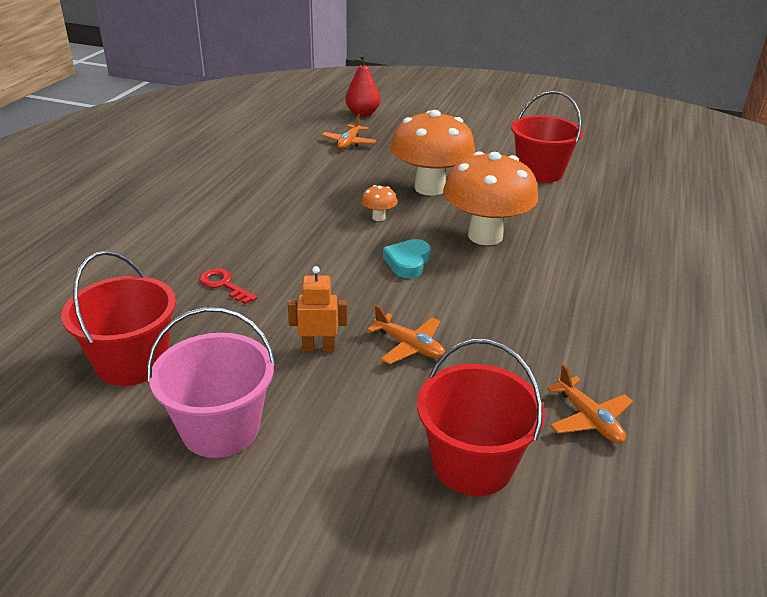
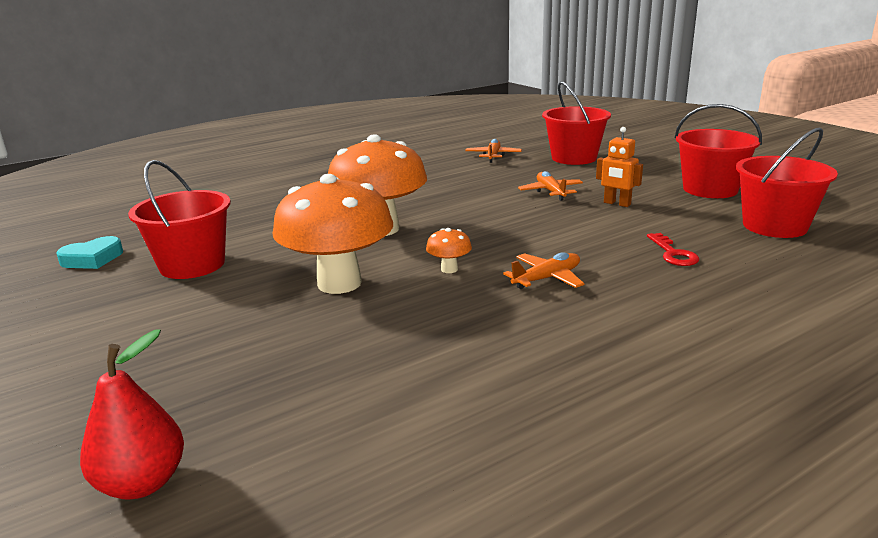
camera: 140 degrees left, 10 degrees down
pink bucket [147,307,276,458] -> red bucket [675,104,762,198]
orange plane [322,114,377,149] -> orange plane moved to [503,252,585,289]
turquoise heart [383,239,430,278] -> turquoise heart moved to [56,236,123,269]

